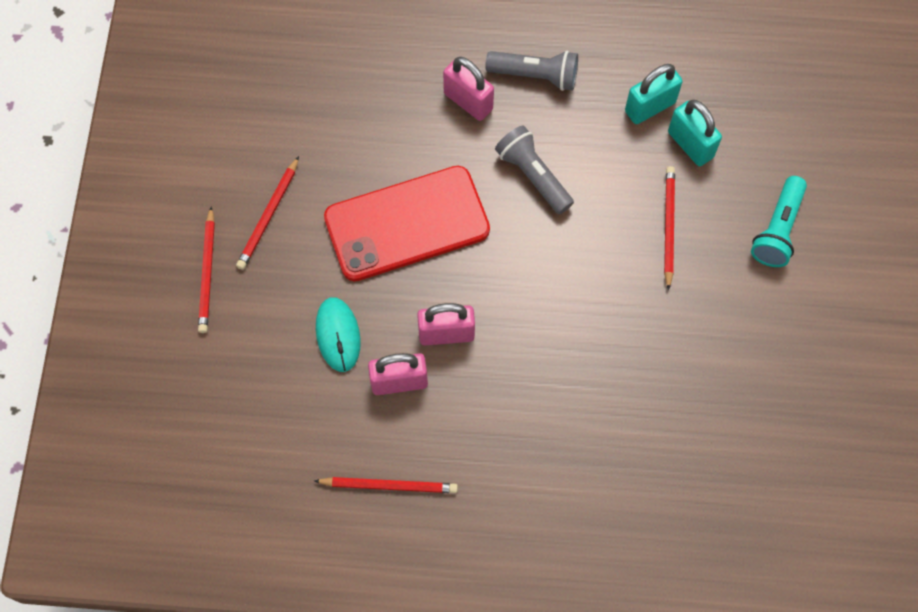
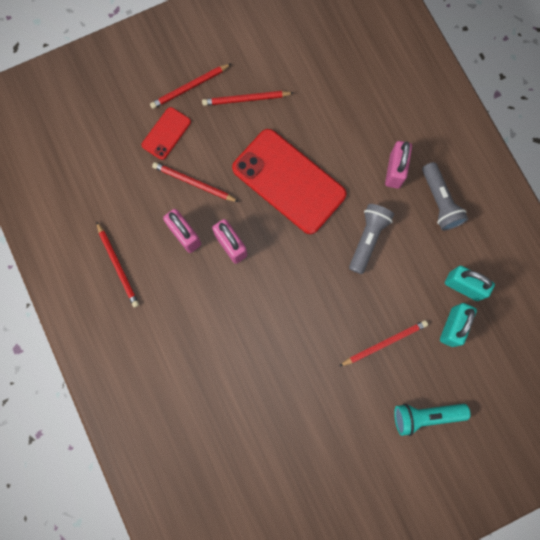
camera: 60 degrees right, 10 degrees up
turquoise mouse [316,297,361,372] -> red pencil [152,162,239,202]
none -> red phone [142,107,191,160]

